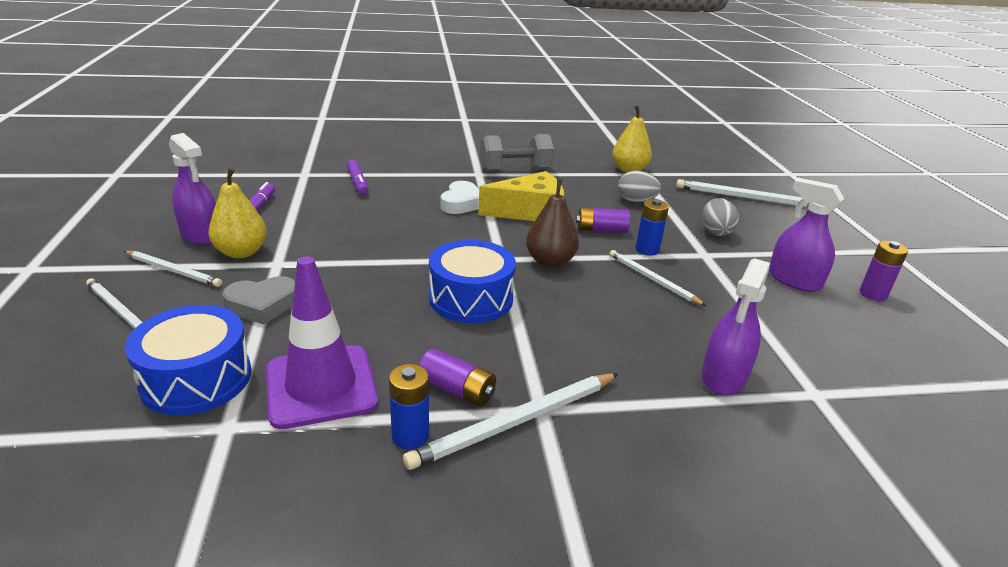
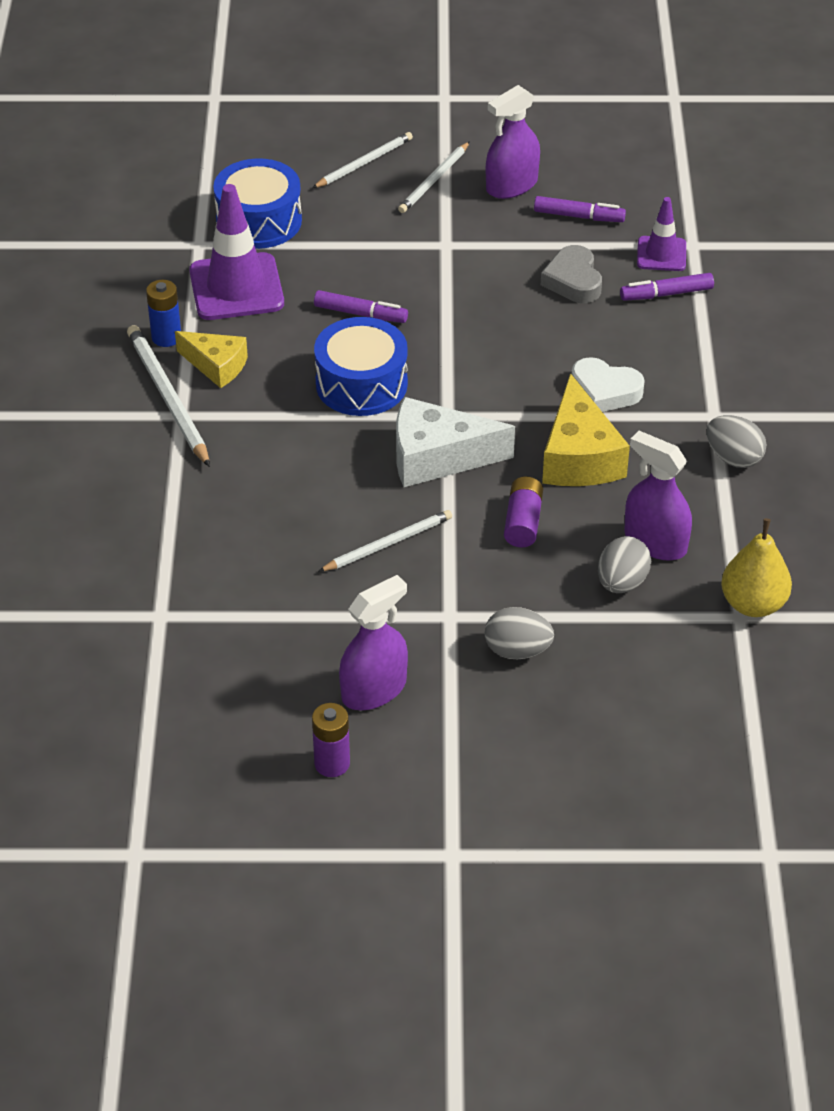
camera: 100 degrees right, 15 degrees up
yellow pear [208,168,267,258] -> none
grey heart [222,276,295,324] -> grey heart moved to [541,245,602,303]
purple battery [419,348,496,406] -> yellow cheese [175,331,248,388]
grey dumbbell [480,134,554,172] -> grey egg [706,415,766,468]
brown pear [526,179,579,268] -> white cheese [396,397,515,487]
blue battery [635,199,669,256] -> none
white pencil [676,179,809,207] -> none
purple spray bottle [701,258,770,395] -> purple spray bottle moved to [624,431,692,561]
none -> purple marker [314,290,408,323]
none -> purple traffic cone [637,197,686,271]

